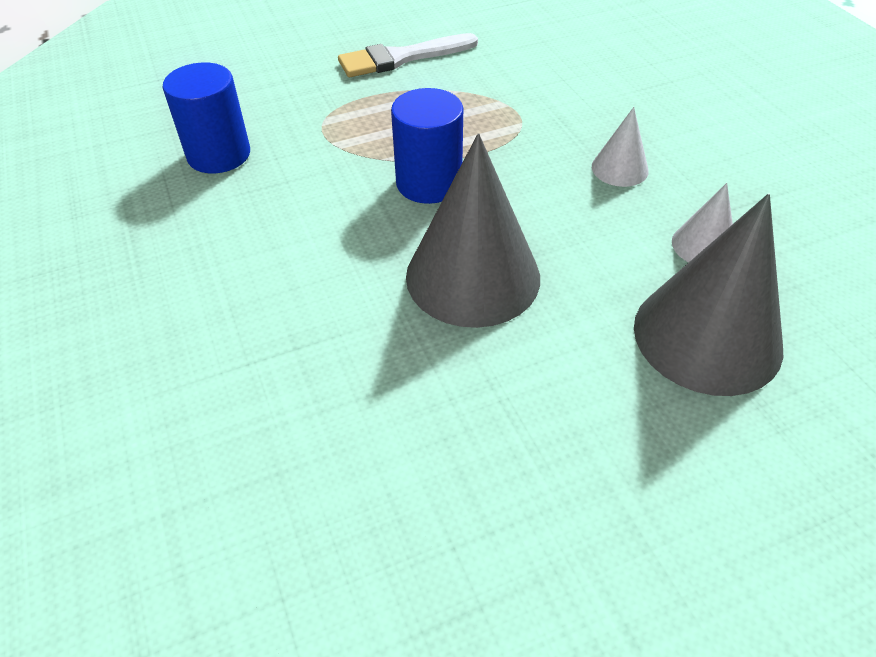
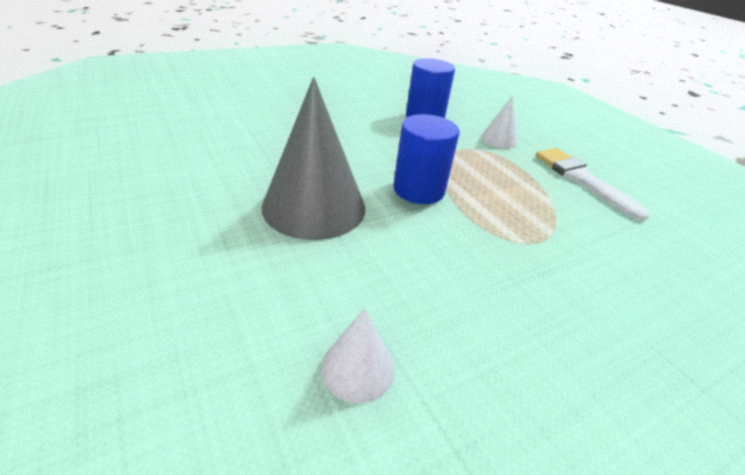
camera: 80 degrees right, 10 degrees down
white cone [592,107,649,187] -> white cone moved to [481,95,517,148]
grey cone [634,193,783,396] -> none

